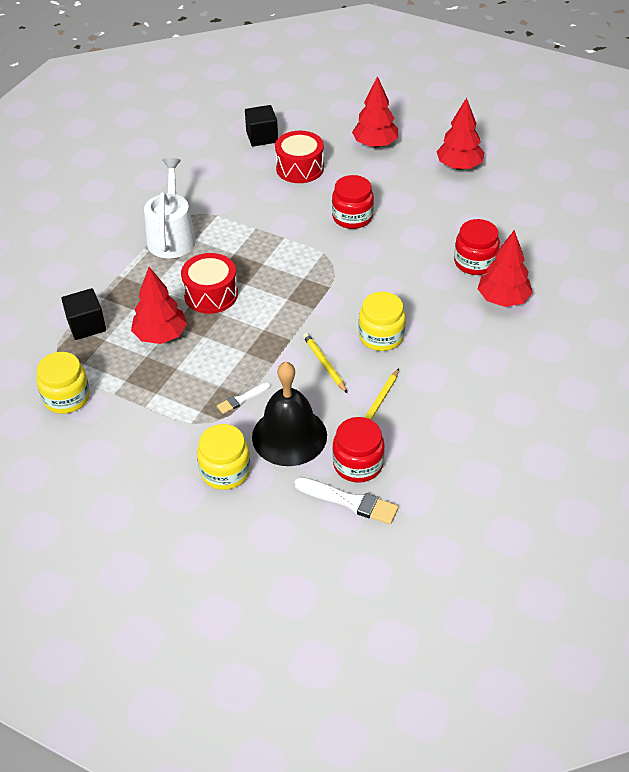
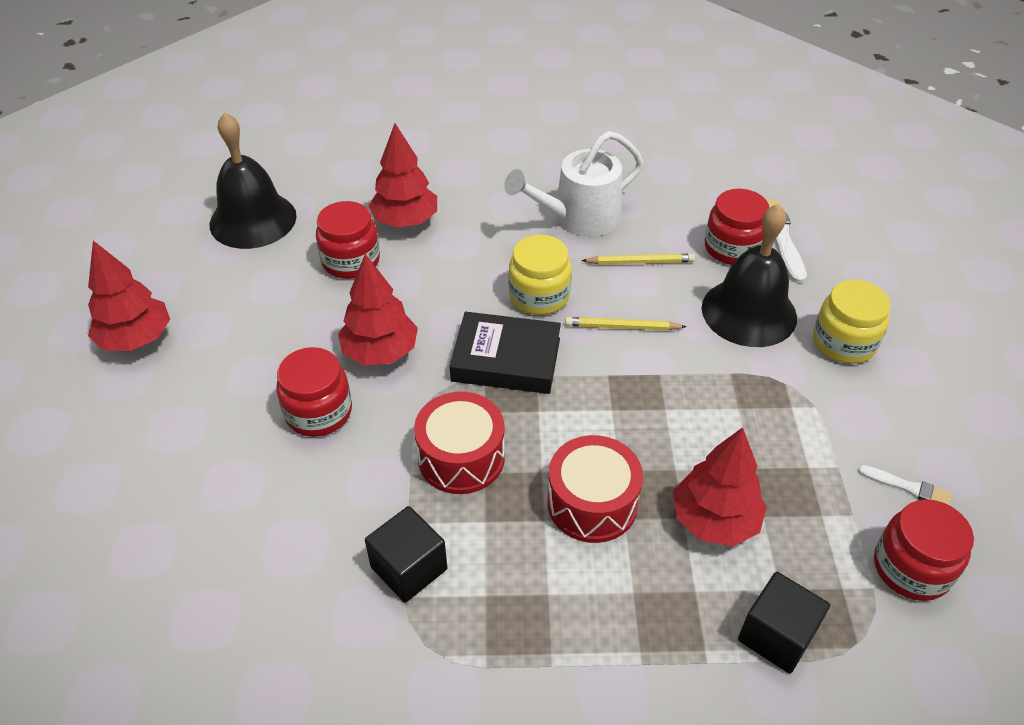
camera: 120 degrees left, 0 degrees up
yellow jar [36,352,90,414] -> red jar [874,499,974,601]
white watering can [144,158,196,258] -> white watering can moved to [504,131,644,237]
white brush [217,382,270,414] -> white brush moved to [858,465,952,506]
black cube [245,105,278,146] -> black cube moved to [365,506,447,603]
red drum [275,131,324,183] -> red drum moved to [414,392,505,494]
yellow pencil [303,333,347,393] -> yellow pencil turned 60 degrees clockwise [565,317,687,331]
red tree [352,76,398,148] -> red tree moved to [338,254,418,366]
none -> black bell [210,112,297,249]
none -> black book [450,312,561,394]

